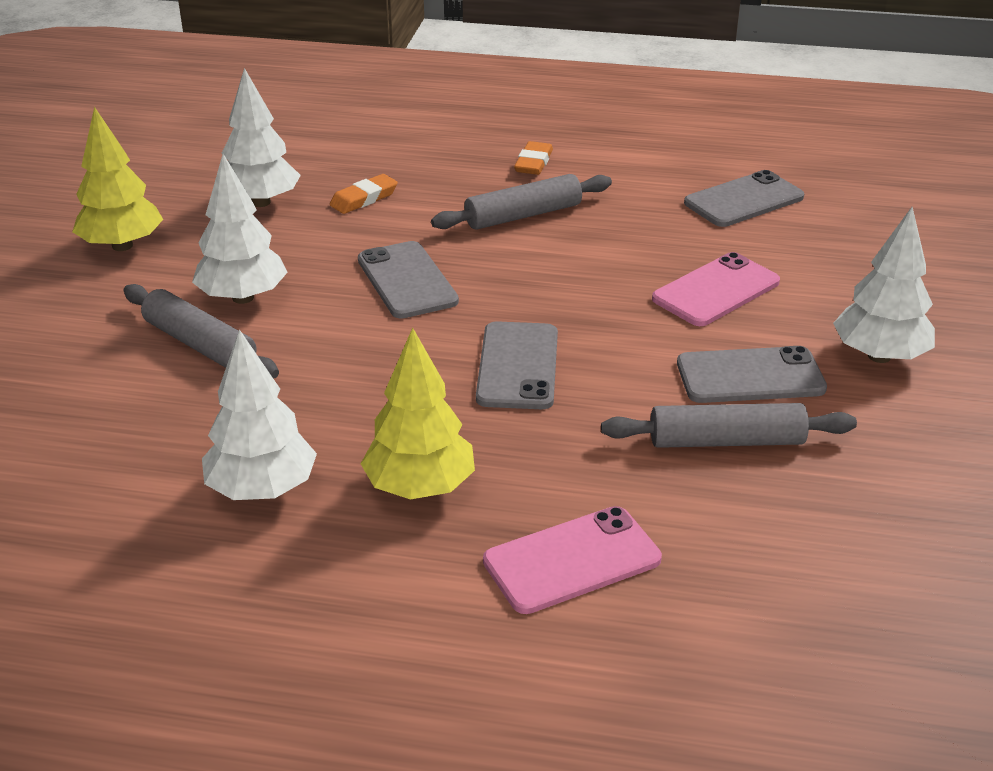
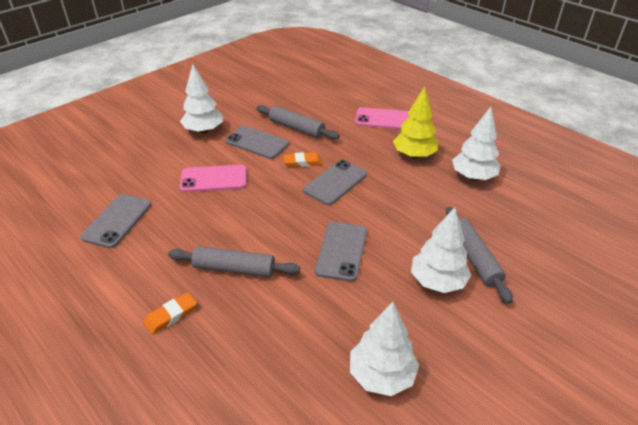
camera: 145 degrees left, 5 degrees up
yellow tree [72,106,163,251] -> none
orange eraser [330,174,398,214] -> orange eraser moved to [283,152,322,167]
grey phone [684,170,804,227] -> grey phone turned 75 degrees counterclockwise [81,194,151,248]

